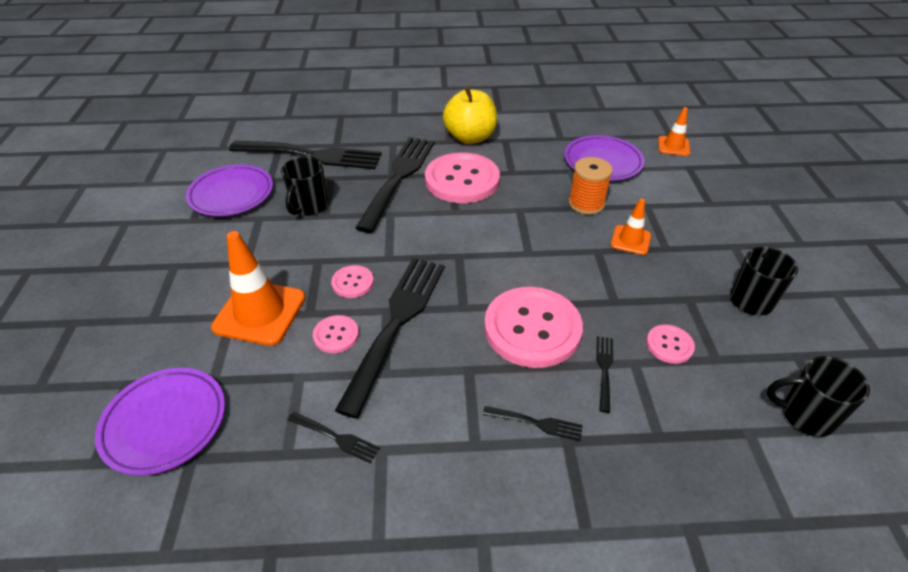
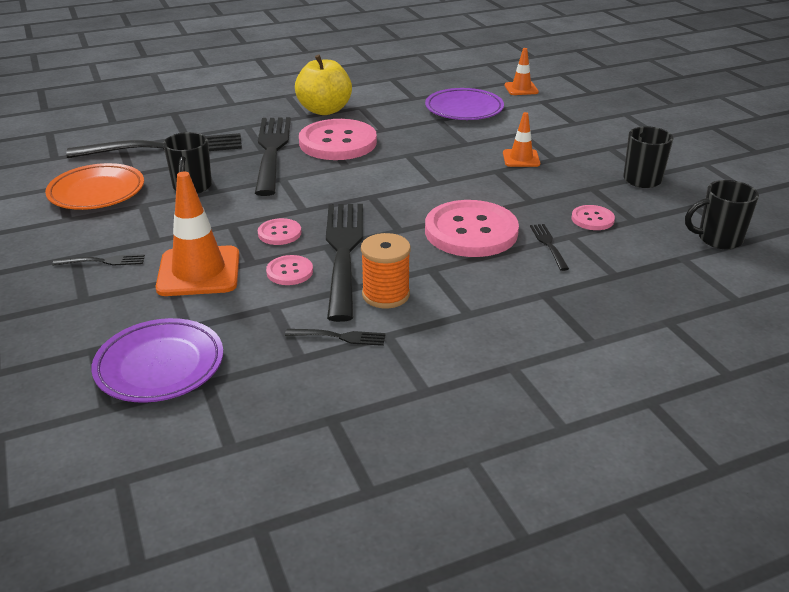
camera: 20 degrees left, 10 degrees down
purple plate [186,164,273,216] -> orange plate [45,163,144,210]
black fork [483,406,583,441] -> black fork moved to [53,254,145,266]
orange spool [569,157,613,215] -> orange spool moved to [361,233,411,308]

